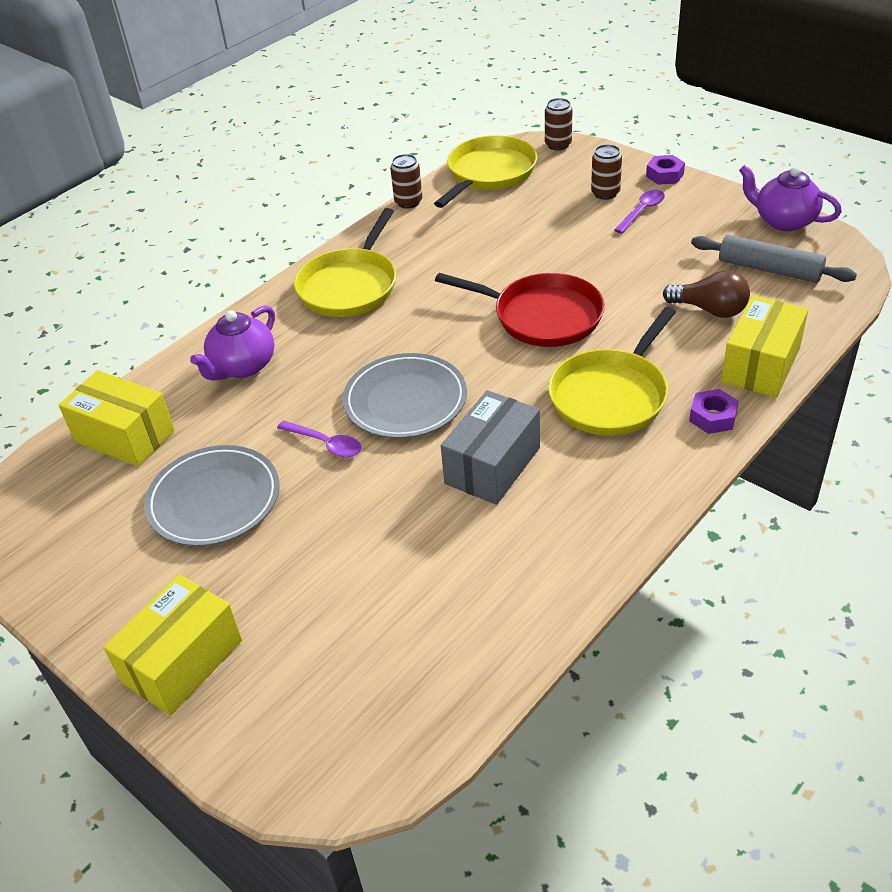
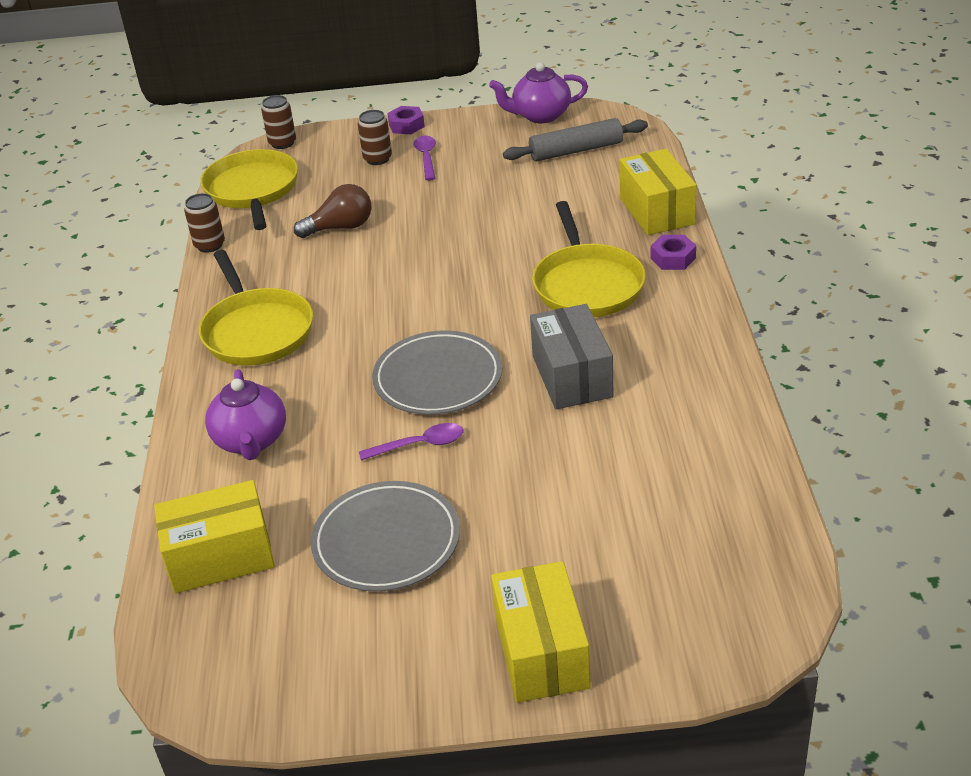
camera: 45 degrees left, 5 degrees down
red pan [435,273,605,347] -> none
brown light bulb [663,270,750,318] -> brown light bulb moved to [294,184,371,238]

